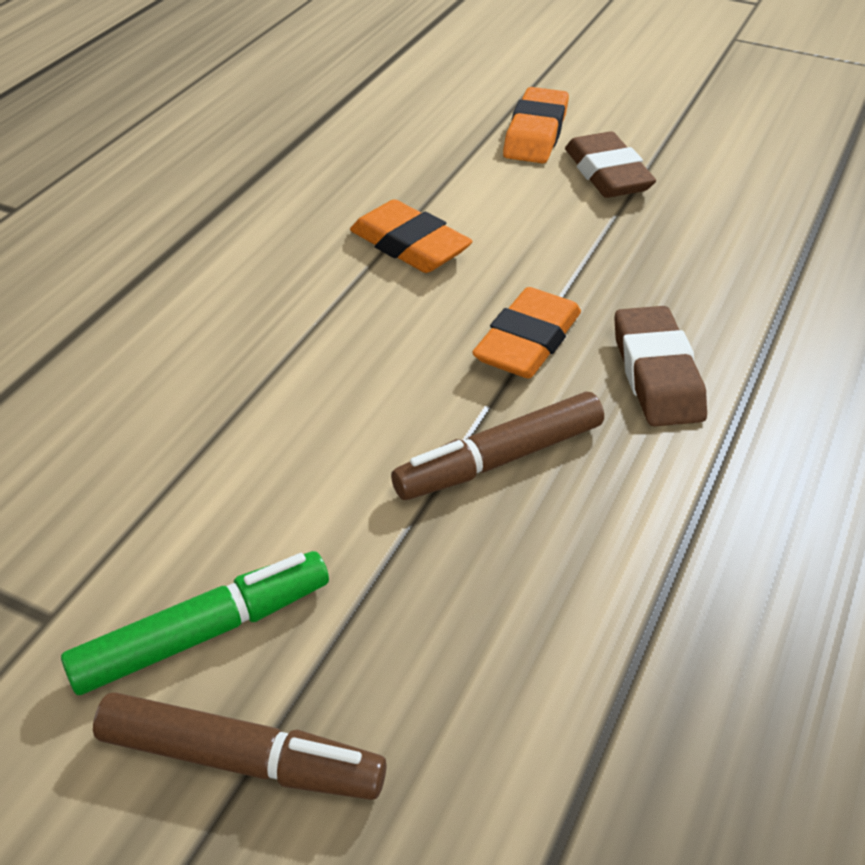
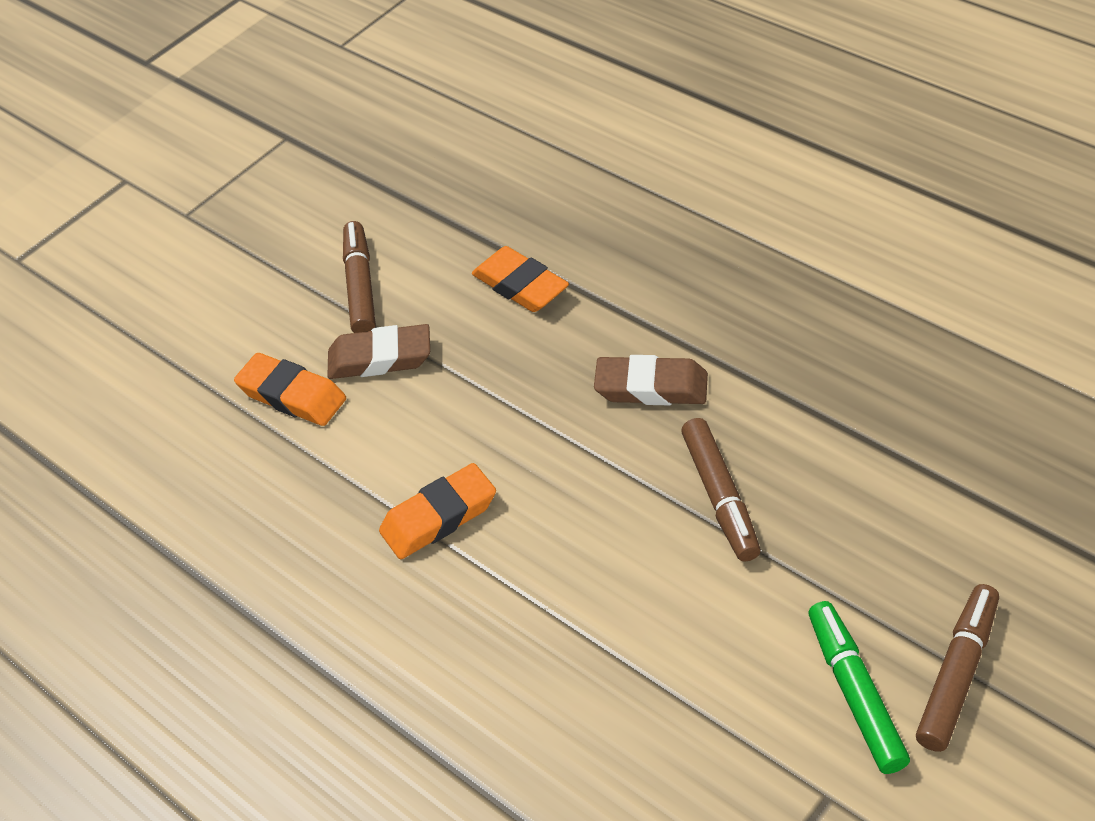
camera: 70 degrees left, 5 degrees up
orange eraser [472,287,581,379] -> orange eraser moved to [472,246,569,312]
none -> brown marker [343,221,376,333]

